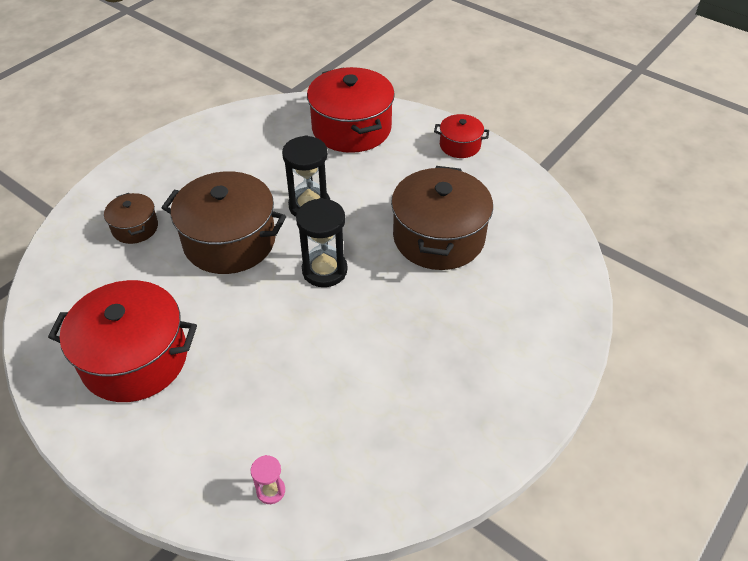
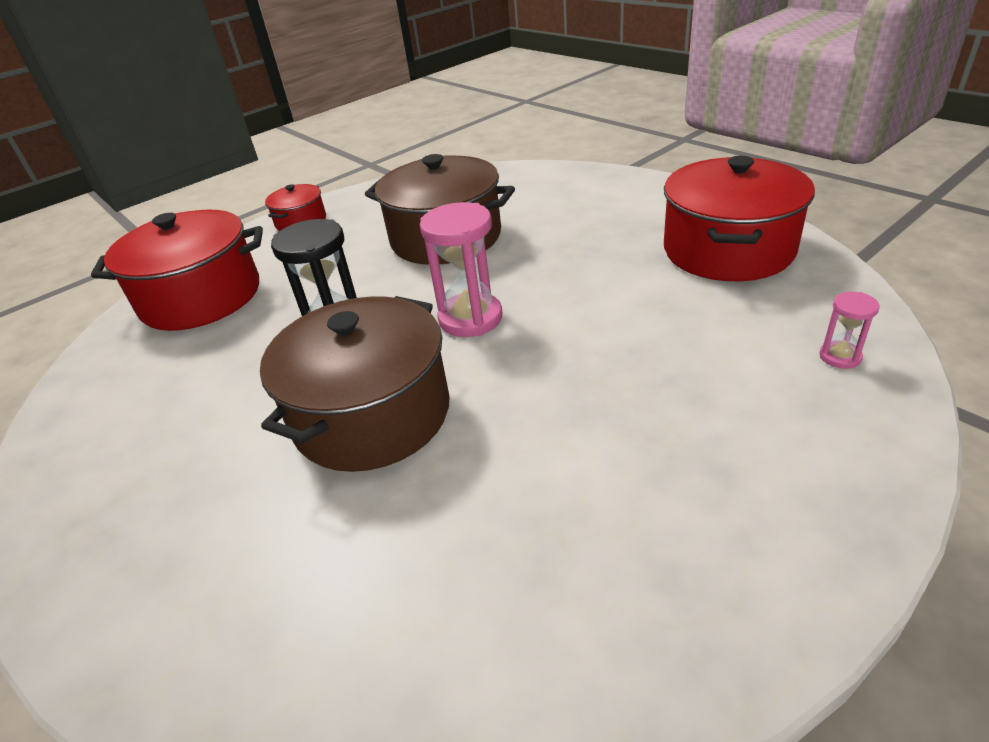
camera: 75 degrees left, 10 degrees down
red pot [48,280,197,402] -> red pot moved to [664,156,815,281]
brown pot [104,193,158,244] -> none
black hourglass [296,198,347,287] -> pink hourglass [420,202,502,337]

